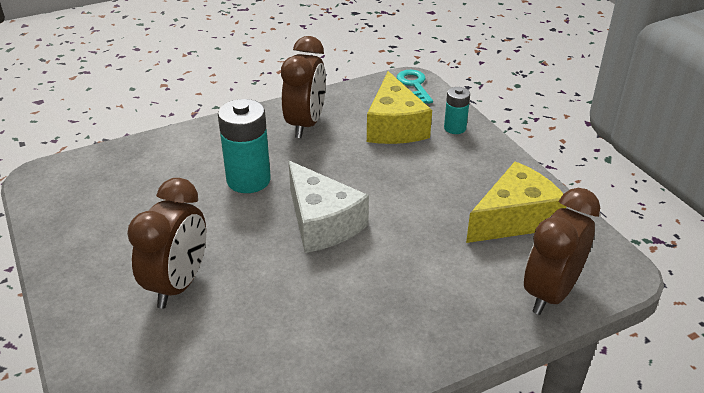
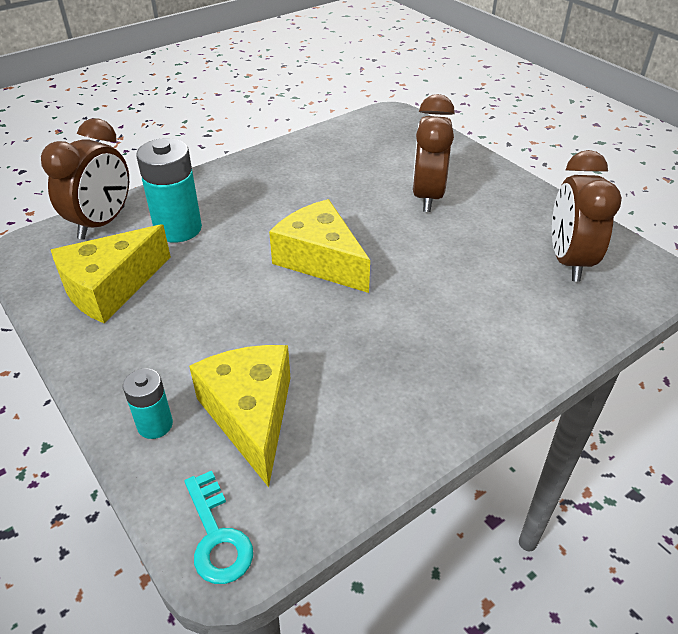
camera: 170 degrees right, 5 degrees up
turquoise battery [218,99,271,193] -> turquoise battery moved to [136,138,202,243]
brown clock [281,36,326,138] -> brown clock moved to [552,150,622,282]
white cheese [288,161,369,253] -> yellow cheese [269,199,370,293]

